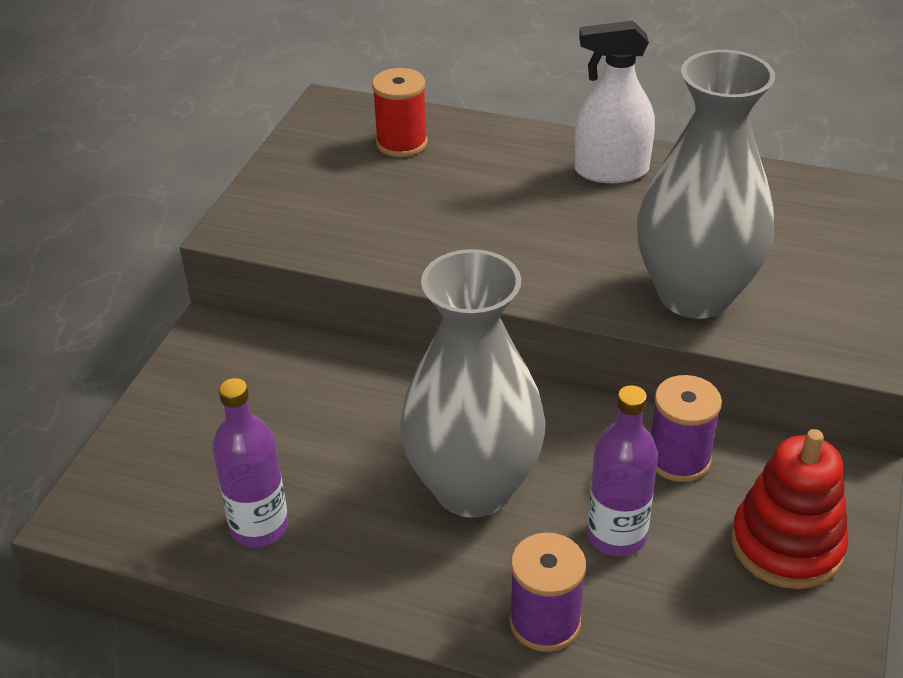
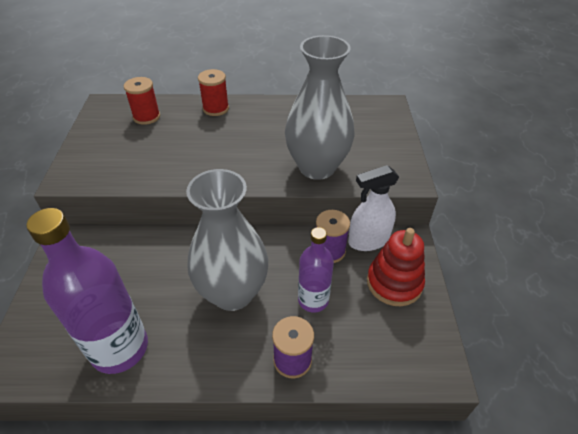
camera: 20 degrees left, 5 degrees up
purple bottle [212,378,288,548] -> purple bottle [26,208,148,374], size x1.70
white spray bottle [574,21,655,183] -> white spray bottle moved to [348,165,399,251]
none -> red spool [198,69,229,116]

